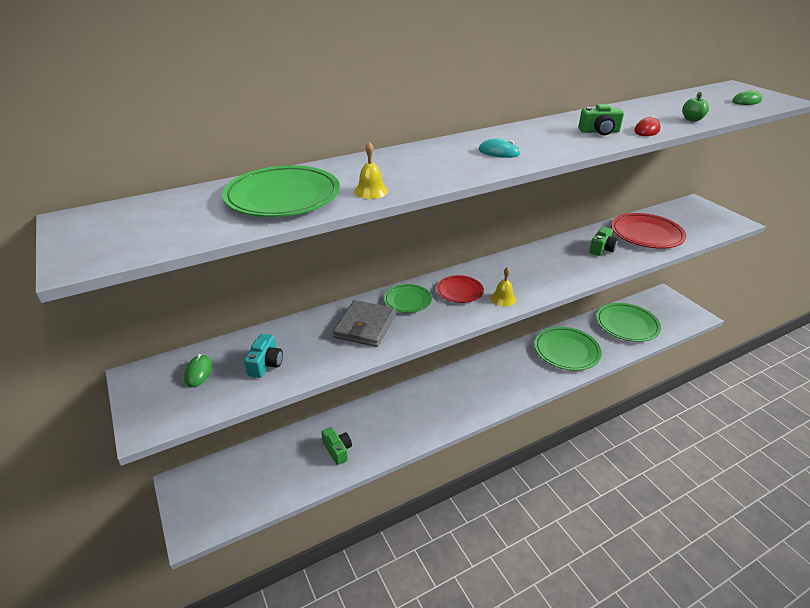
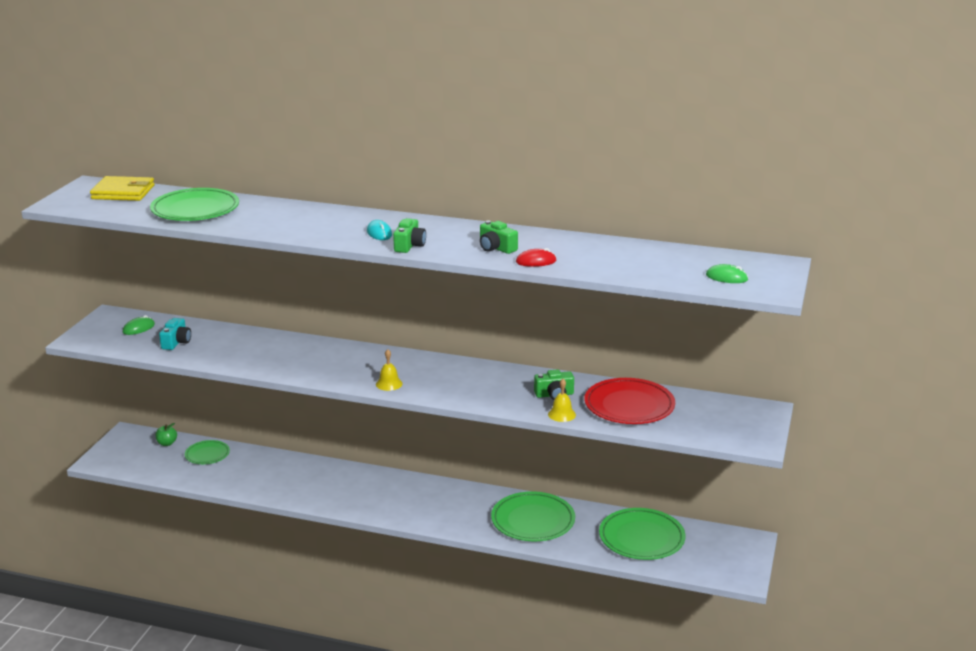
camera: 45 degrees right, 10 degrees down
turquoise camera [244,334,283,378] -> turquoise camera turned 45 degrees counterclockwise [159,318,191,350]
green camera [321,427,352,465] -> green camera moved to [393,218,426,253]
grey wallet [333,300,396,347] -> none
yellow bell [354,142,388,199] -> yellow bell moved to [548,379,576,422]
green plate [384,284,432,313] -> green plate moved to [185,440,230,464]
red plate [437,275,484,303] -> none
green apple [682,92,709,122] -> green apple moved to [156,423,177,446]
none -> yellow wallet [90,176,154,201]

